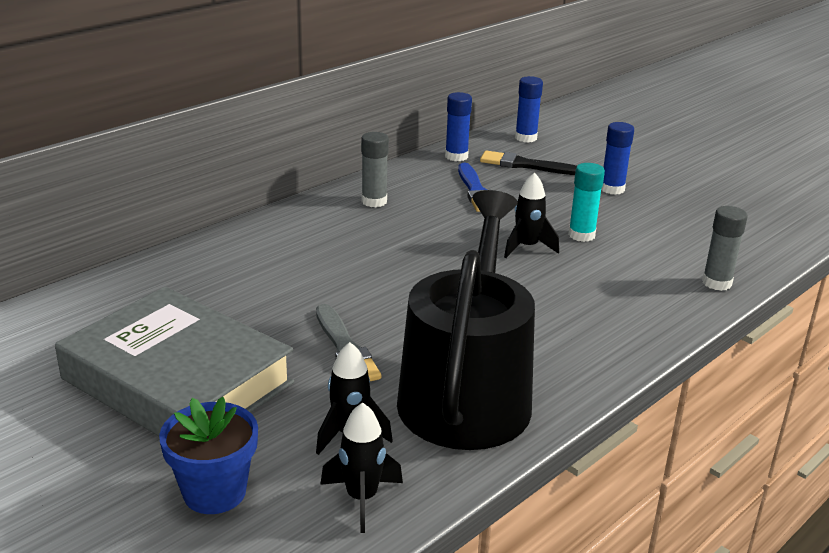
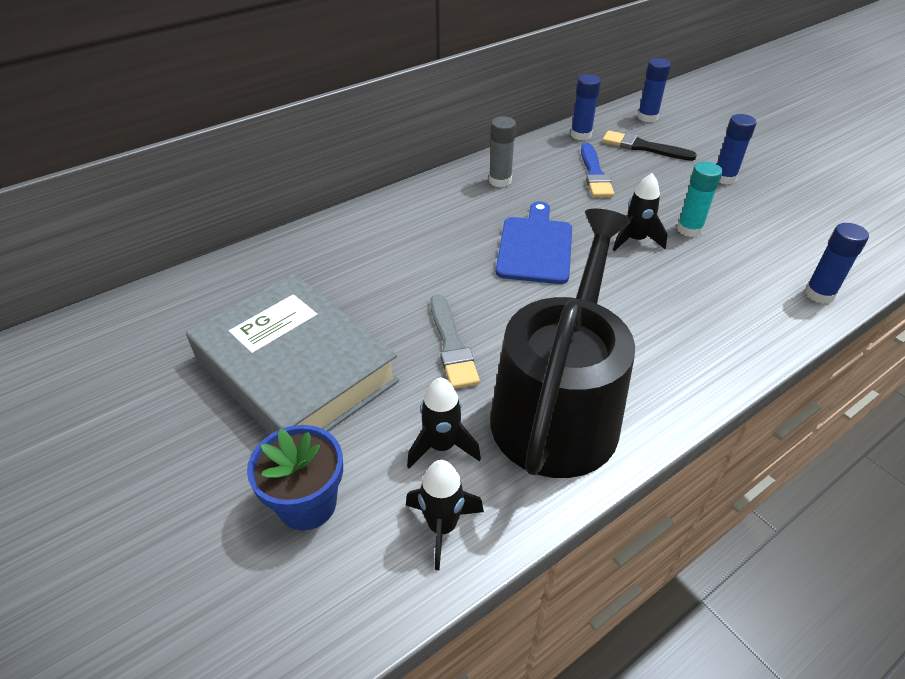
camera: 10 degrees right, 15 degrees up
grey glue stick [702,206,748,291] -> blue glue stick [805,223,869,304]
none -> blue cutting board [496,202,572,284]

